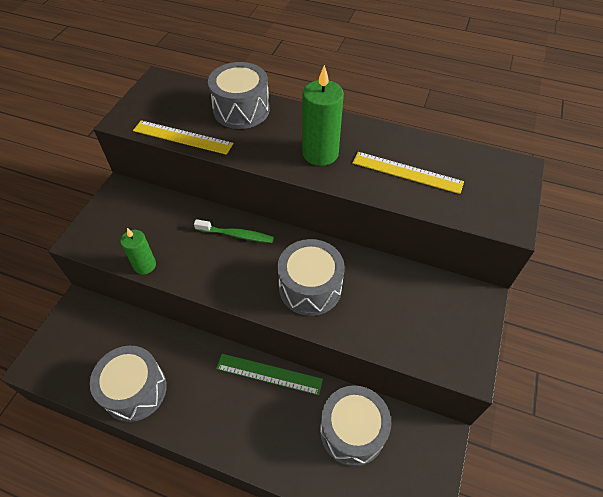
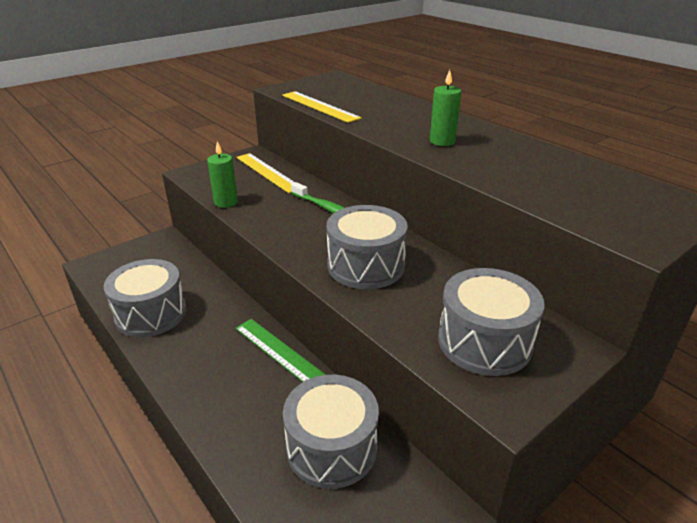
camera: 30 degrees right, 20 degrees down
grey drum [208,62,270,129] -> grey drum moved to [438,268,544,376]
green candle [302,65,344,166] -> green candle [430,70,461,146], size x0.61
yellow ruler [352,152,464,194] -> yellow ruler moved to [236,153,295,193]

